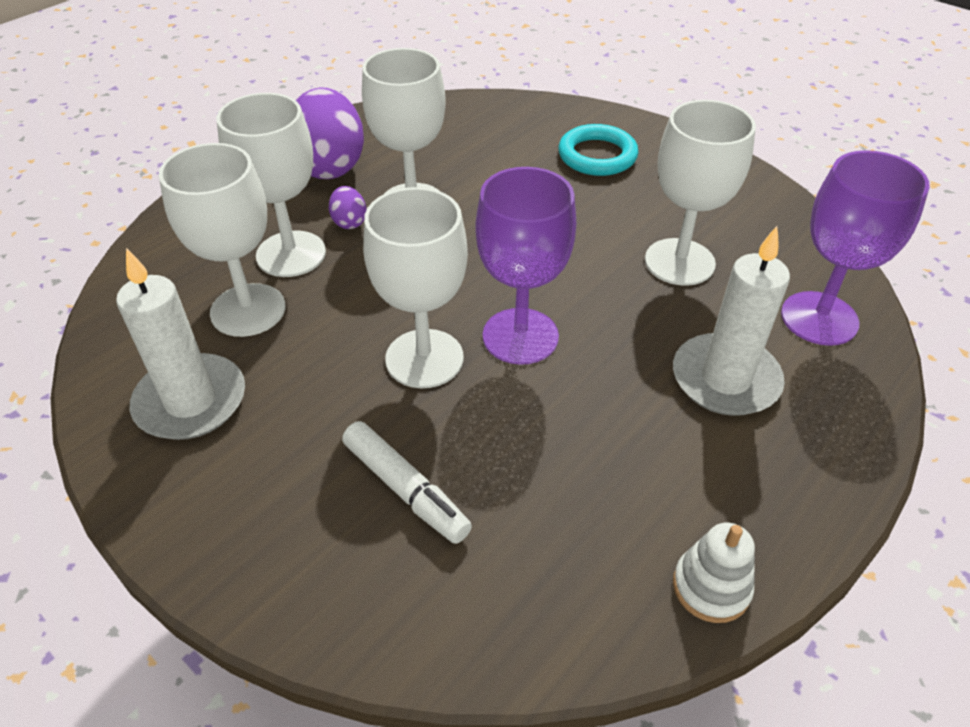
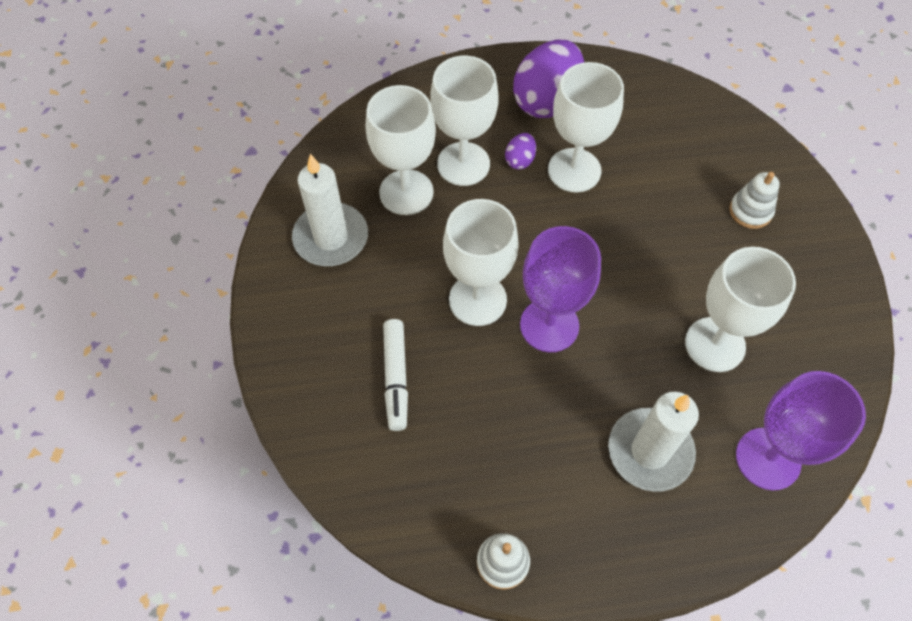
camera: 40 degrees right, 15 degrees up
turquoise ring [558,124,638,176] -> white stacking toy [730,172,780,229]

